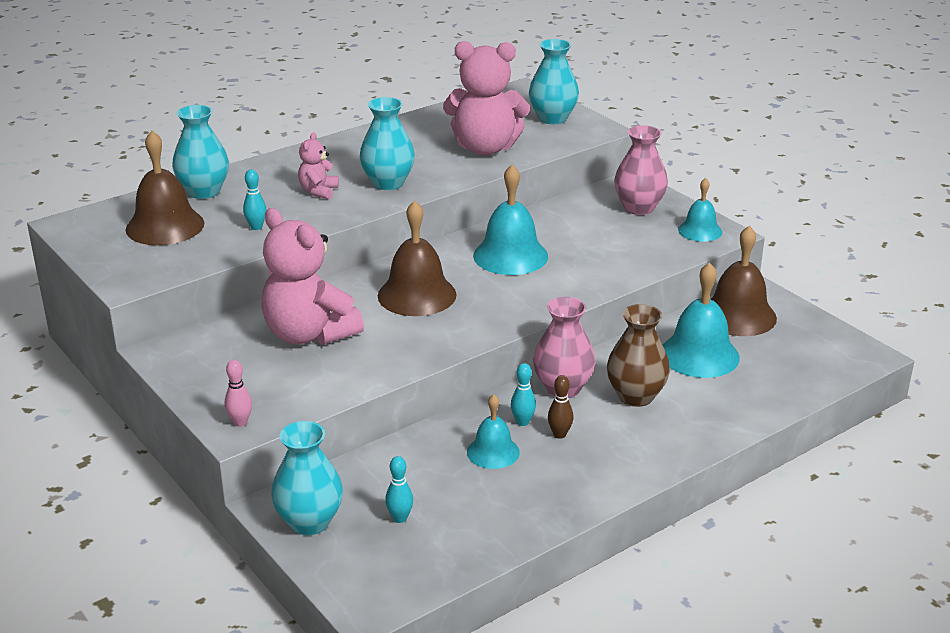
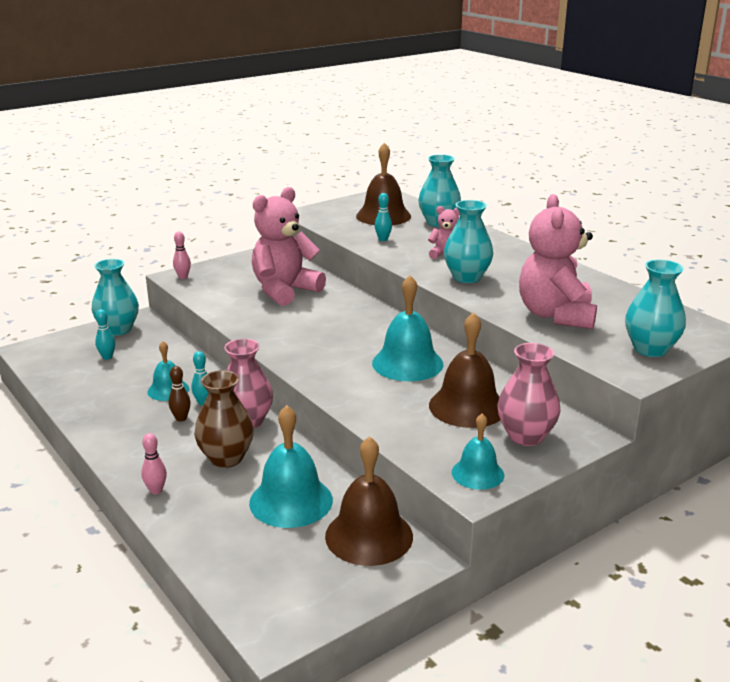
camera: 90 degrees right, 5 degrees down
brown bell [378,200,457,316] -> brown bell moved to [429,312,500,428]
none -> pink bowling pin [141,433,167,494]

